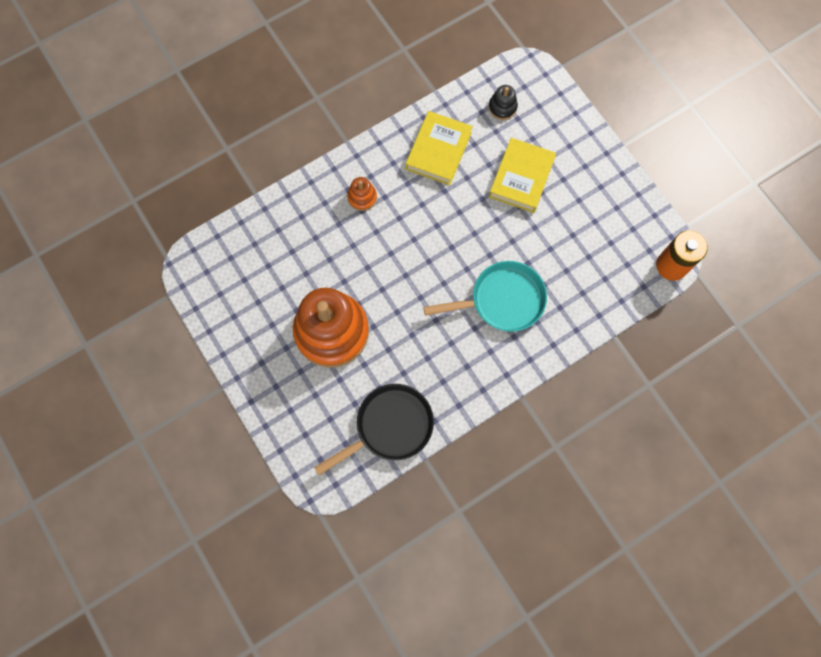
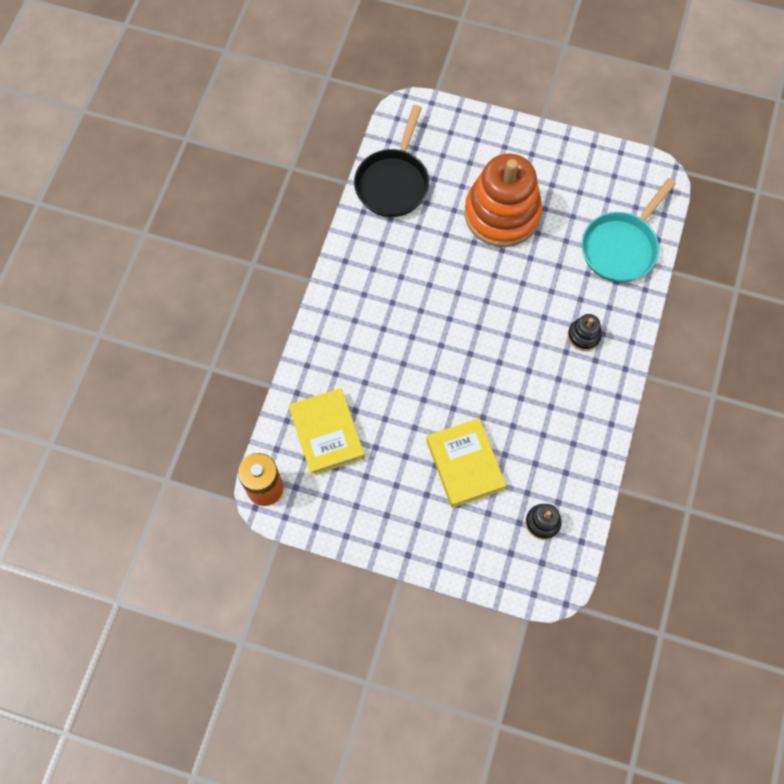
camera: 140 degrees right, 5 degrees down
orange stacking toy [347,177,377,211] -> black stacking toy [568,314,602,351]
yellow book [406,111,473,185] -> yellow book moved to [288,388,365,476]
turquoise pan [423,261,547,332] -> turquoise pan moved to [582,178,676,282]

